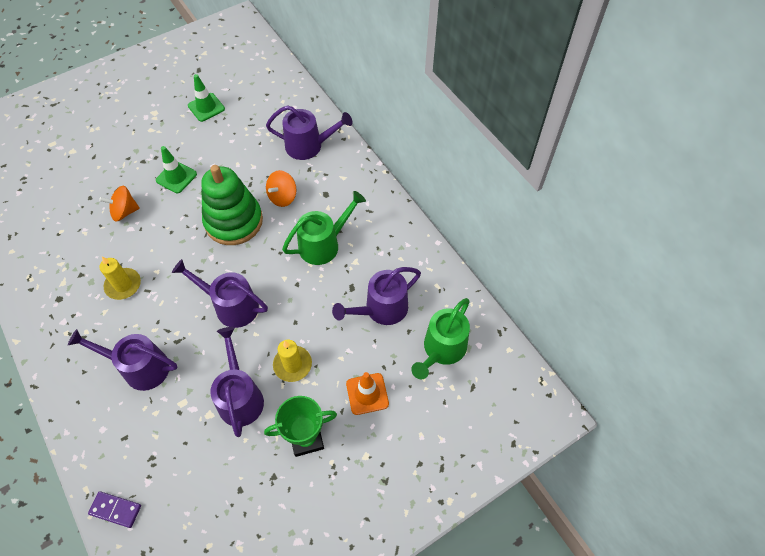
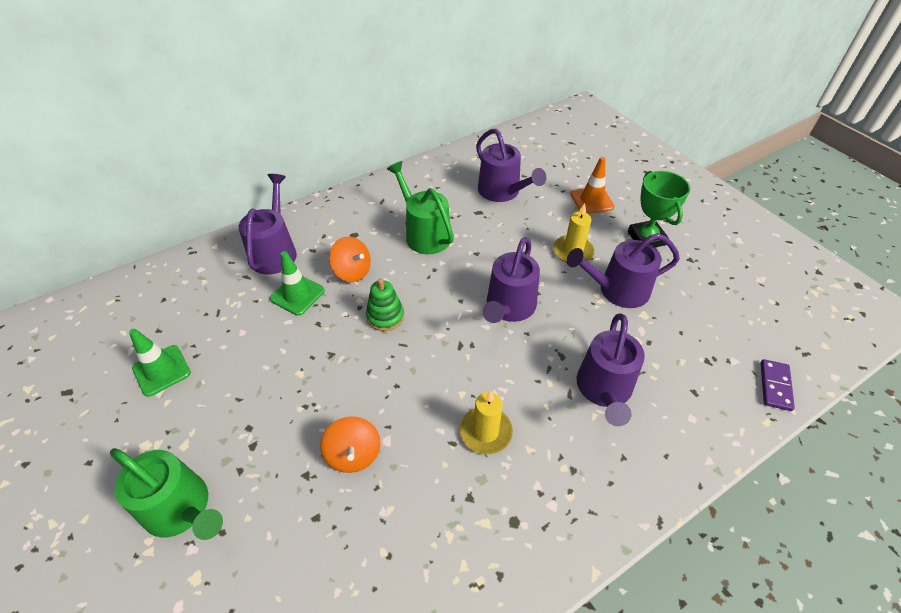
camera: 90 degrees left, 10 degrees down
green traffic cone [156,146,197,193] -> green traffic cone moved to [270,251,325,316]
green stacking toy [201,165,263,245] -> green stacking toy [366,278,404,331], size x0.49
green watering can [411,298,470,379] -> green watering can moved to [110,448,223,540]

